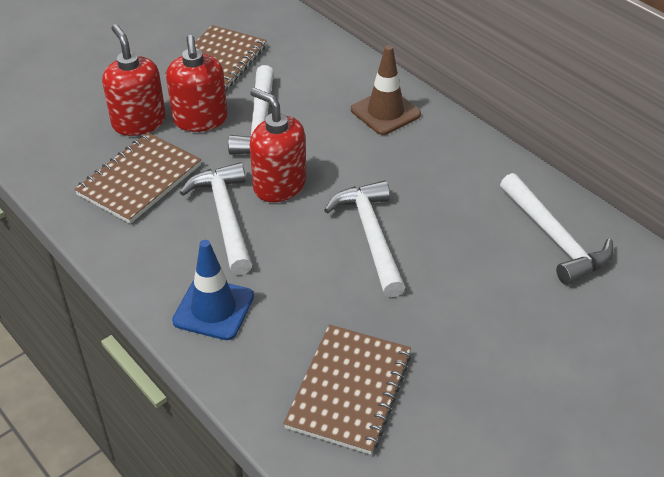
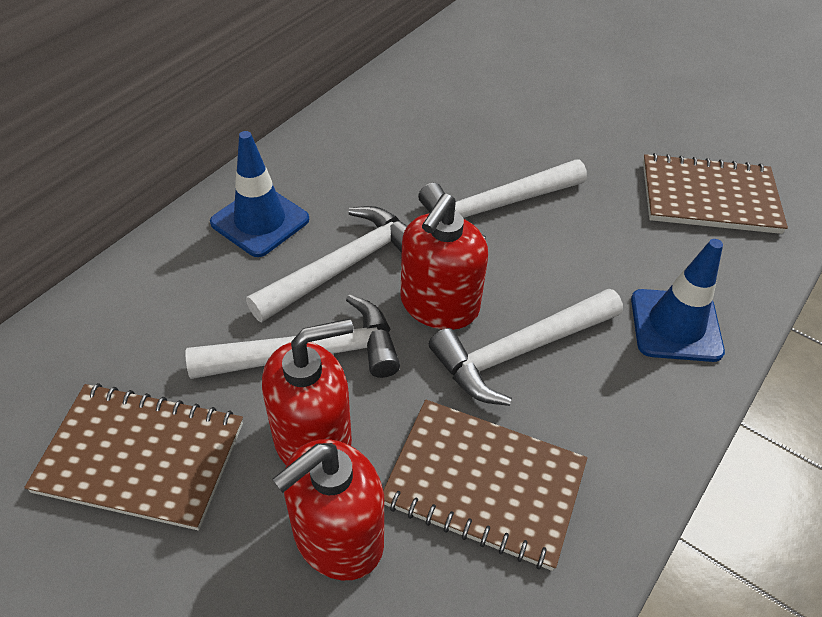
camera: 105 degrees left, 5 degrees up
brown traffic cone [351,45,421,135] -> blue traffic cone [210,131,309,257]
white hammer [500,173,613,285] -> white hammer moved to [246,206,407,322]

